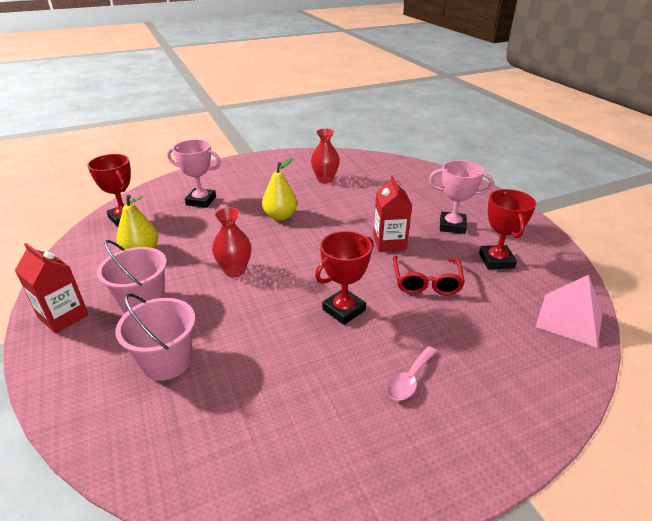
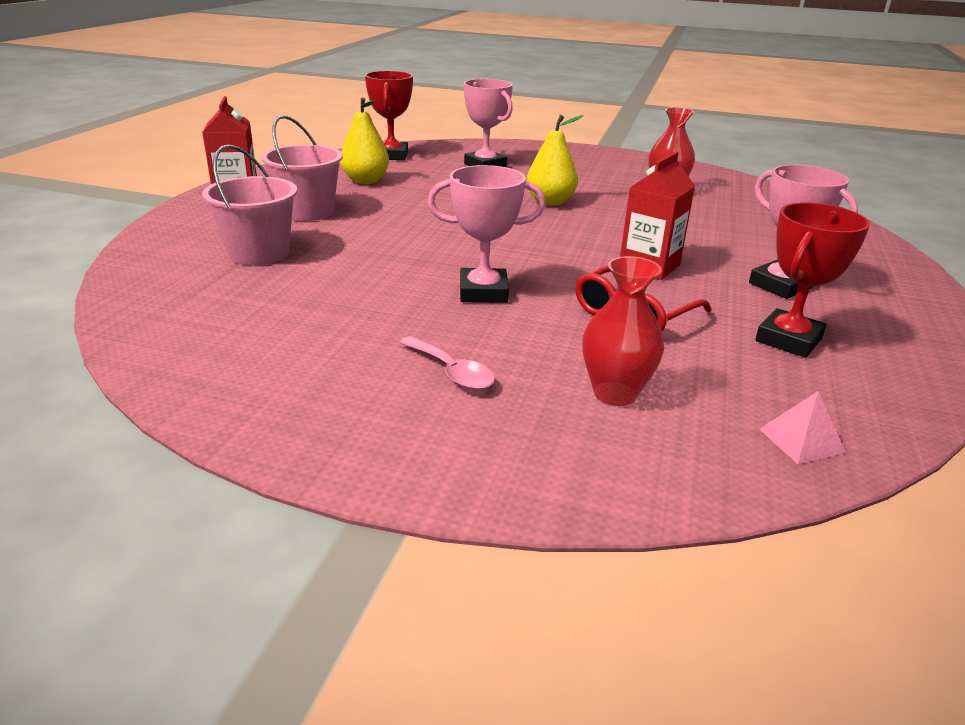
camera: 40 degrees right, 5 degrees down
red vase [212,207,251,277] -> red vase moved to [582,256,664,406]
red trophy [315,231,374,325] -> pink trophy [428,165,546,303]
pink spoon [387,346,437,400] -> pink spoon turned 120 degrees counterclockwise [399,336,495,390]
pink pyramid [536,275,603,348] -> pink pyramid [759,391,846,464], size x0.53

